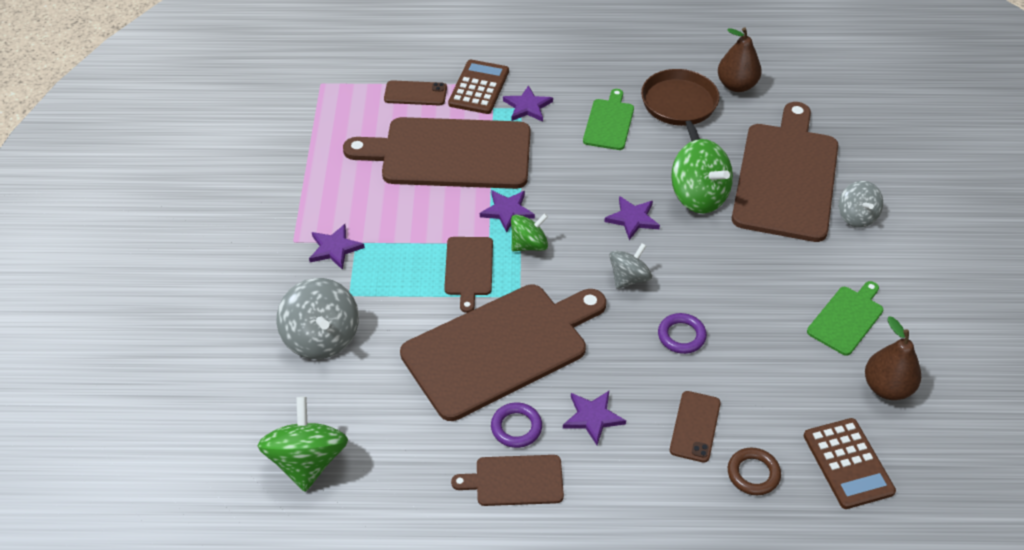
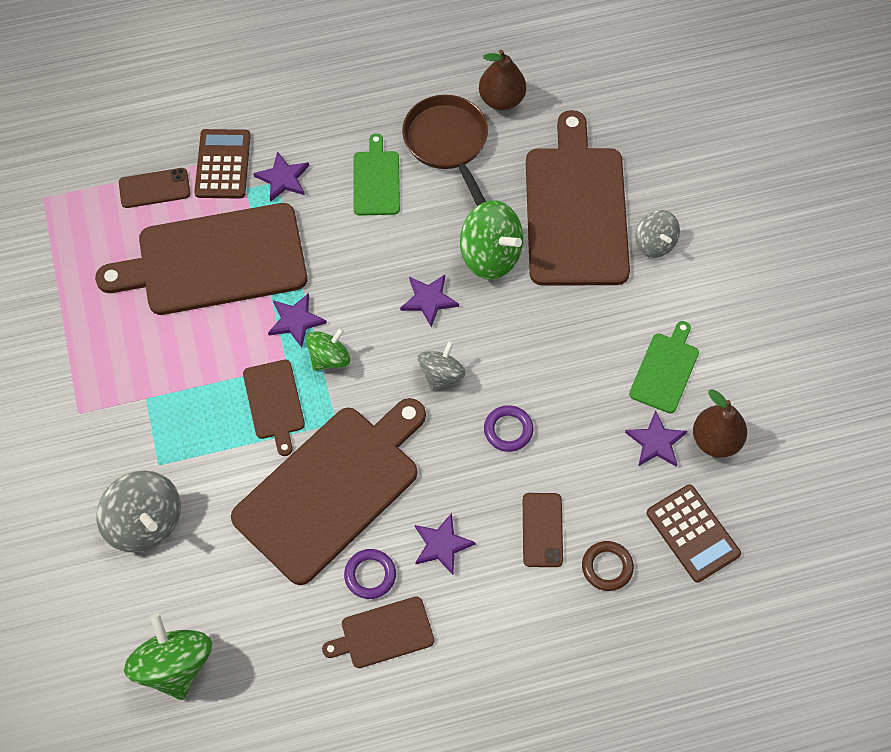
camera: 15 degrees left, 15 degrees up
purple star [309,224,365,270] -> purple star moved to [625,410,687,467]

